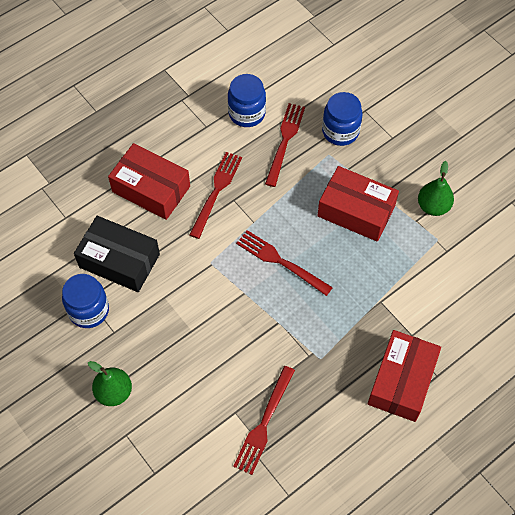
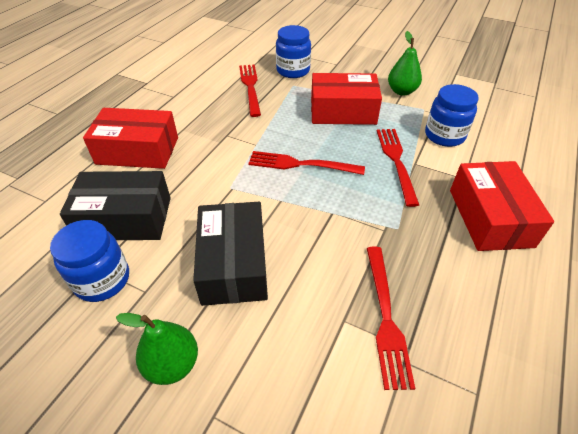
camera: 25 degrees left, 15 degrees down
red fork [189,152,242,239] -> red fork moved to [377,129,419,207]
blue jar [228,74,266,127] -> blue jar moved to [425,84,479,147]
none -> black box [193,202,268,306]

